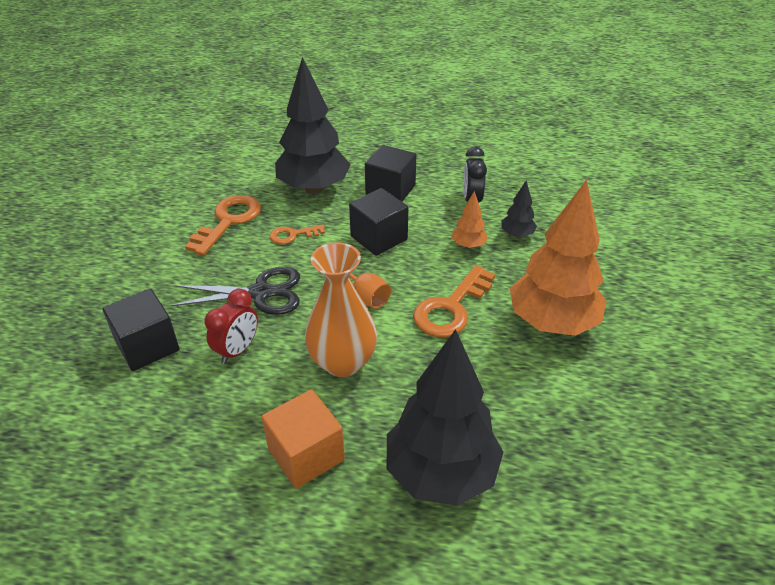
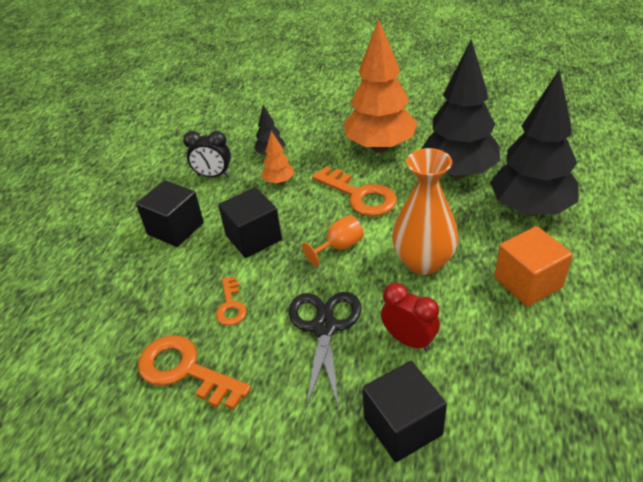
camera: 80 degrees left, 0 degrees up
black tree [275,57,351,194] -> black tree moved to [421,40,500,179]

